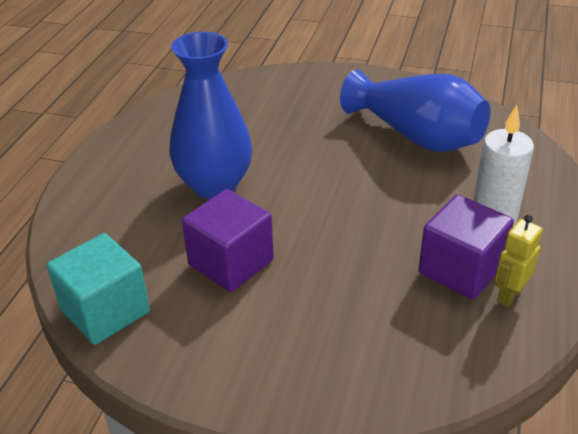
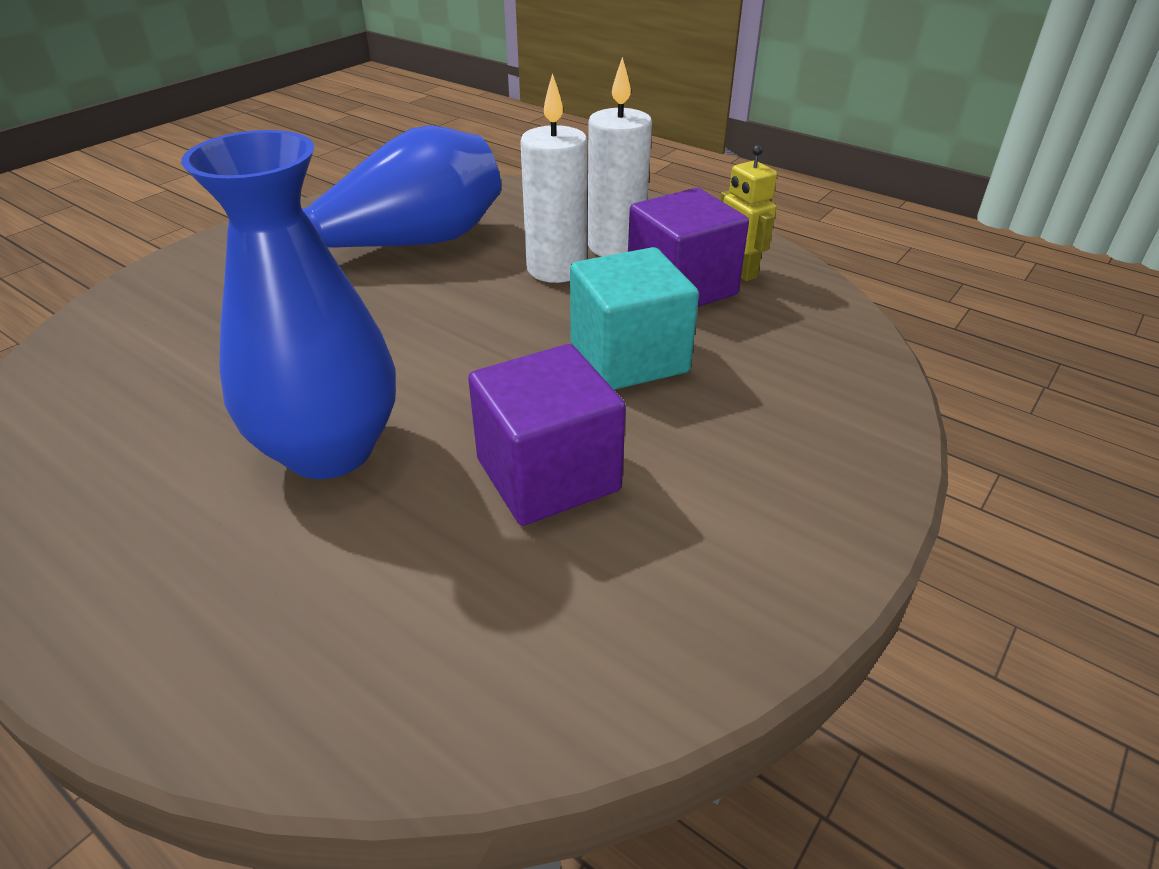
camera: 70 degrees left, 0 degrees up
turquoise cube [47,233,150,345] -> turquoise cube moved to [570,247,699,390]
none -> white candle [520,73,587,283]

